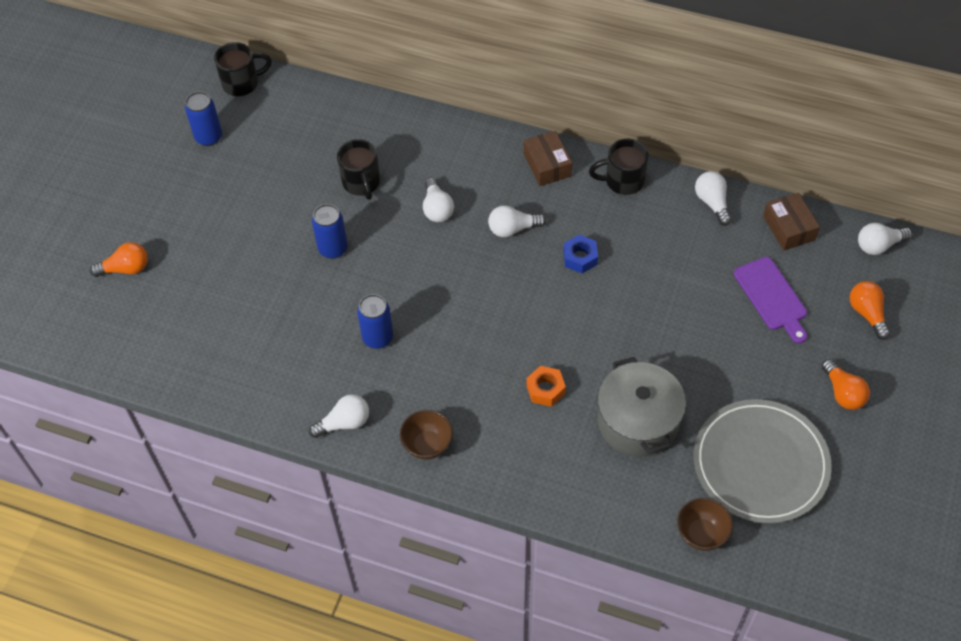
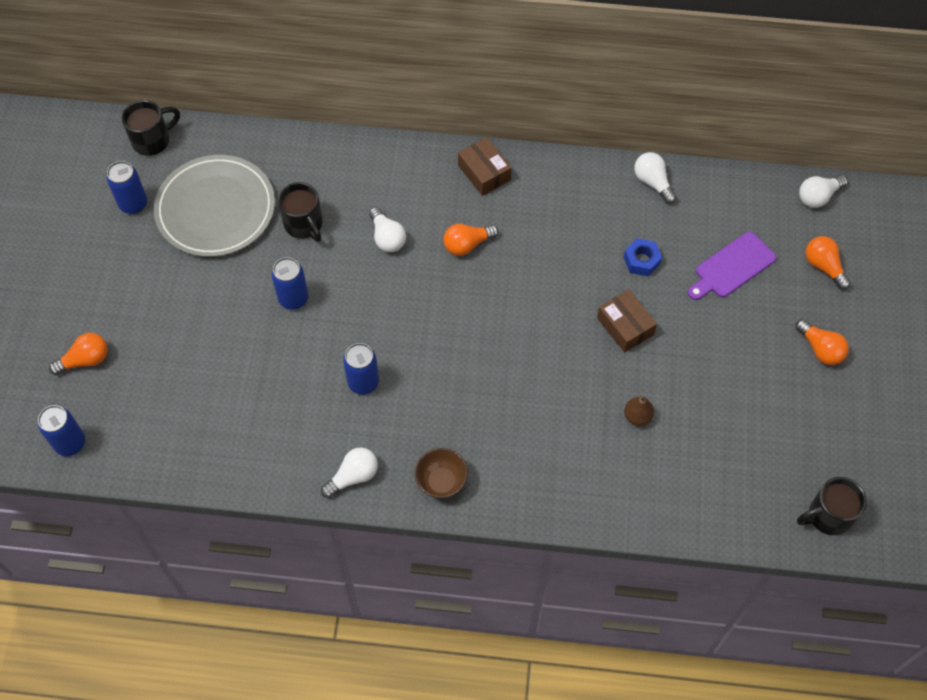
camera: 15 degrees left, 5 degrees up
white light bulb [488,205,546,237] -> orange light bulb [443,224,499,256]
orange nut [527,366,566,407] -> none
blue nut [563,235,598,273] -> blue nut moved to [624,238,662,276]
black mug [589,139,649,195] -> black mug moved to [797,477,867,535]
grey pot [598,357,686,457] -> brown pear [624,396,654,426]
brown bowl [677,498,733,551] -> none
grey plate [694,399,832,524] -> grey plate moved to [154,155,275,257]
purple cutting board [734,257,807,343] -> purple cutting board turned 90 degrees clockwise [688,232,776,300]
brown box [763,193,820,251] -> brown box moved to [597,289,657,353]
none -> blue can [38,405,85,456]

